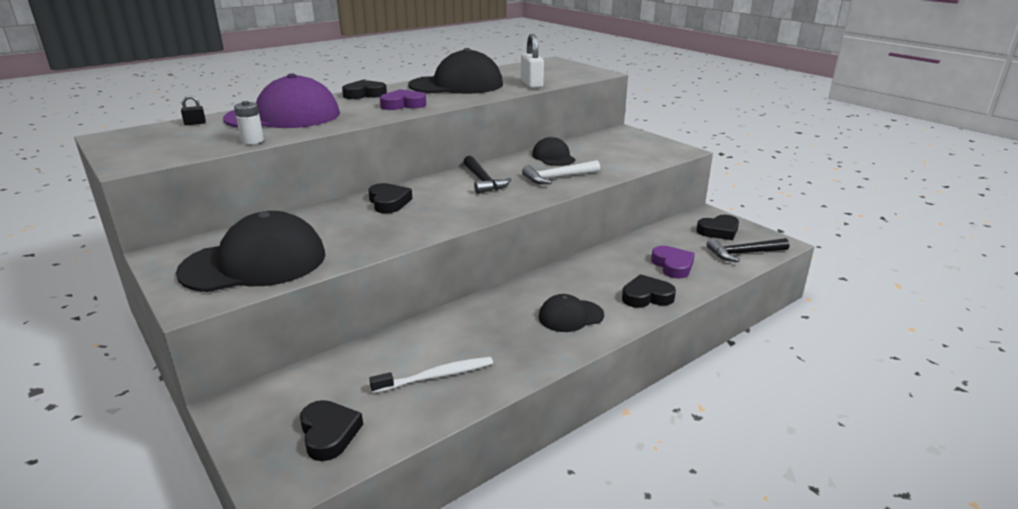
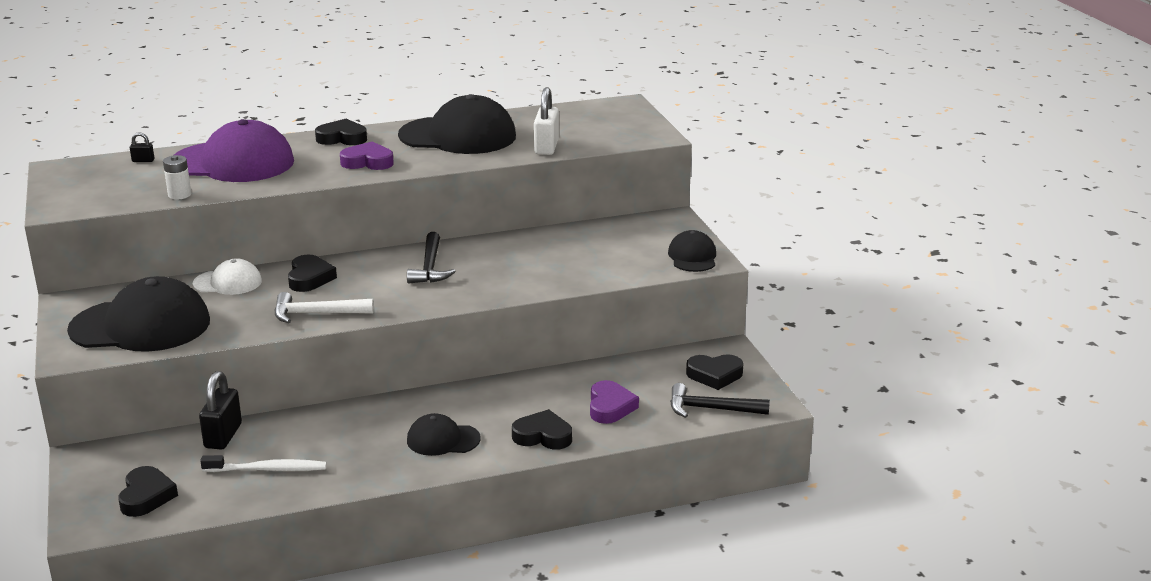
camera: 20 degrees right, 0 degrees up
white hammer [522,160,600,184] -> white hammer moved to [274,292,374,323]
black cap [532,137,575,166] -> black cap moved to [668,230,716,272]
none -> white cap [193,258,262,295]
none -> black padlock [199,371,242,449]

